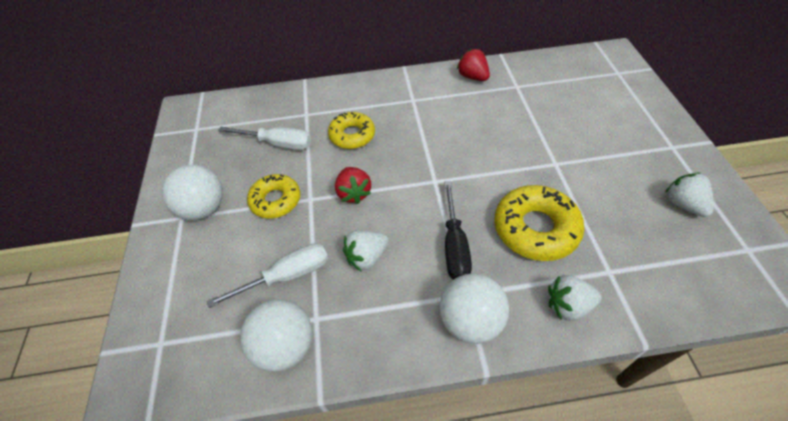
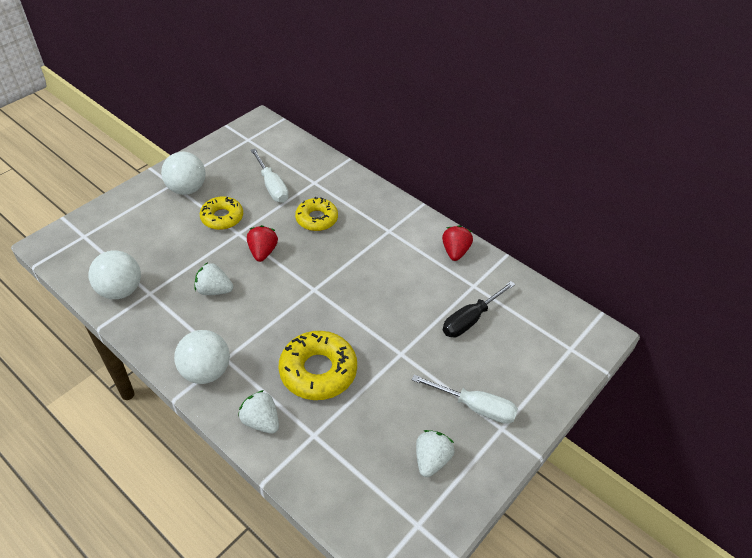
camera: 45 degrees right, 5 degrees down
white screwdriver [207,243,328,308] -> white screwdriver moved to [412,375,518,424]
red strawberry [335,167,371,204] -> red strawberry turned 150 degrees clockwise [247,225,278,262]
black screwdriver [444,181,472,280] -> black screwdriver moved to [443,281,515,338]

